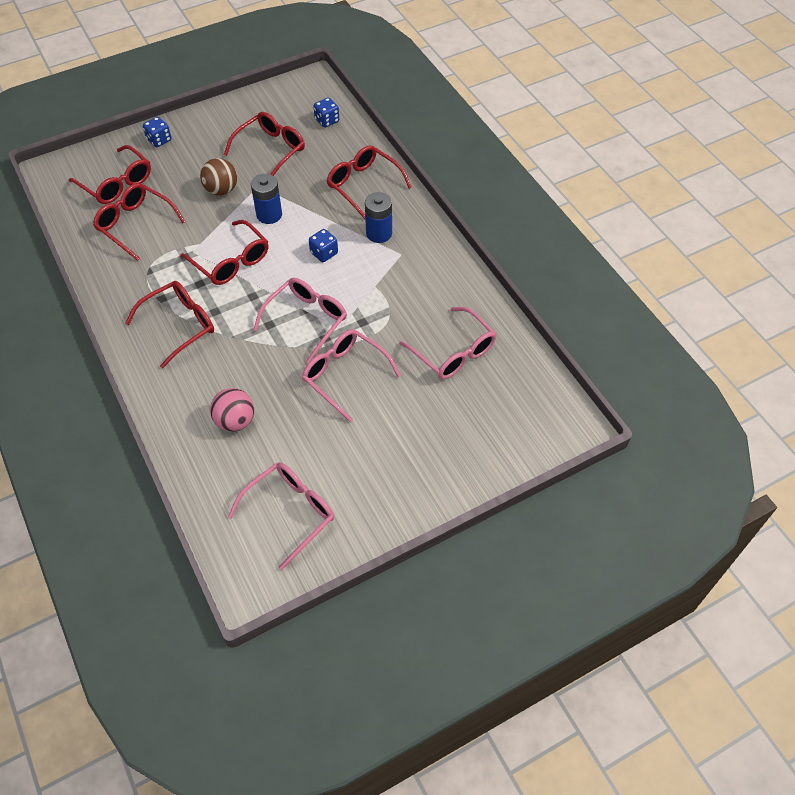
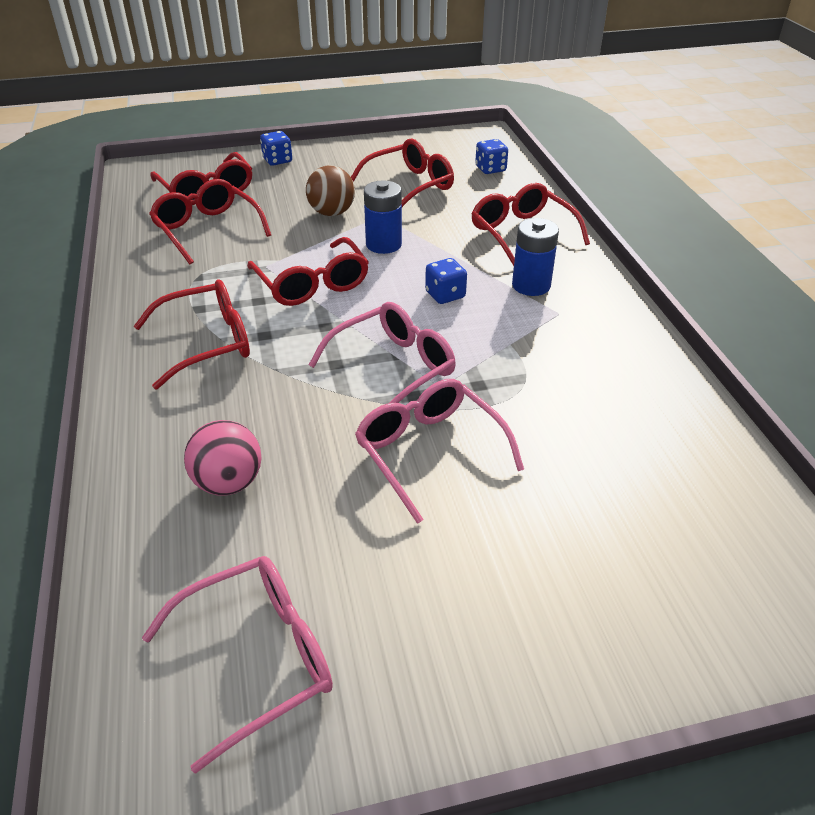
camera: 15 degrees right, 15 degrees down
pink glasses [399,307,496,379] -> none

